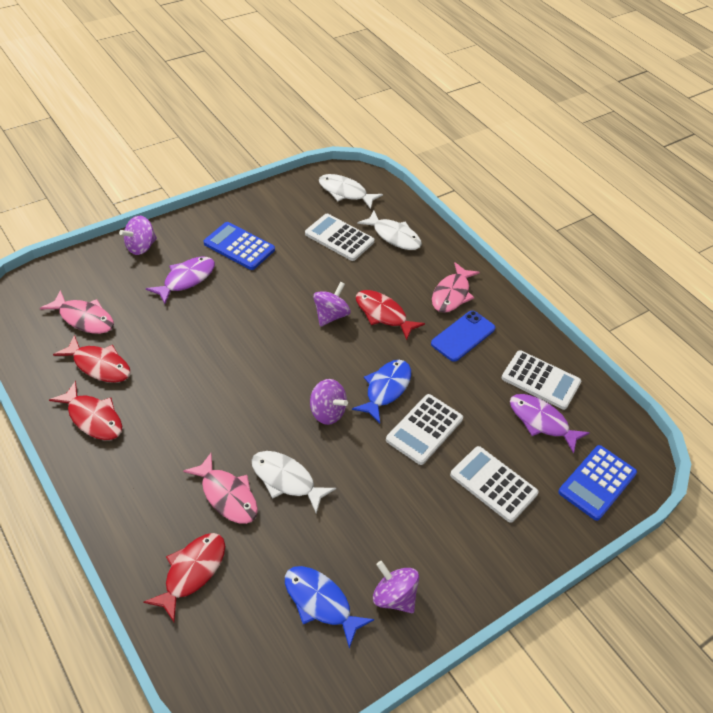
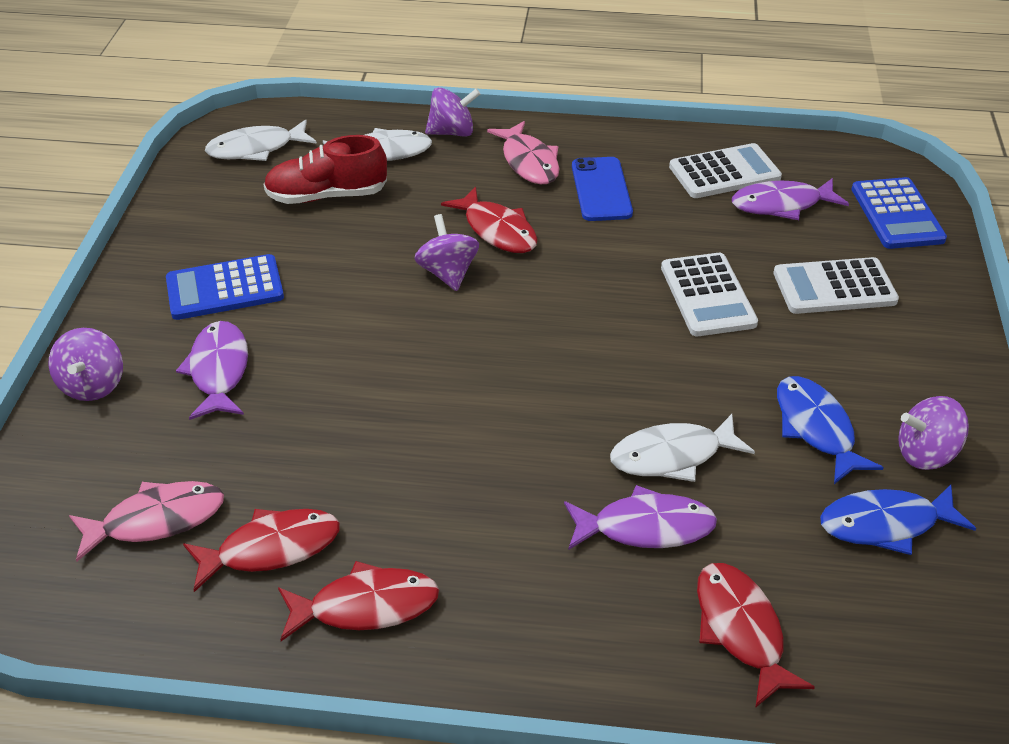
camera: 45 degrees left, 5 degrees down
pink fish [183,453,258,524] -> purple fish [564,485,717,549]
white calculator [305,214,374,261] -> red shoe [263,135,387,204]
purple spinning top [310,379,348,425] -> purple spinning top moved to [425,87,480,137]
blue fish [352,360,411,423] -> blue fish moved to [777,376,884,484]
red fish [356,290,425,340] -> red fish turned 120 degrees counterclockwise [441,186,538,253]

